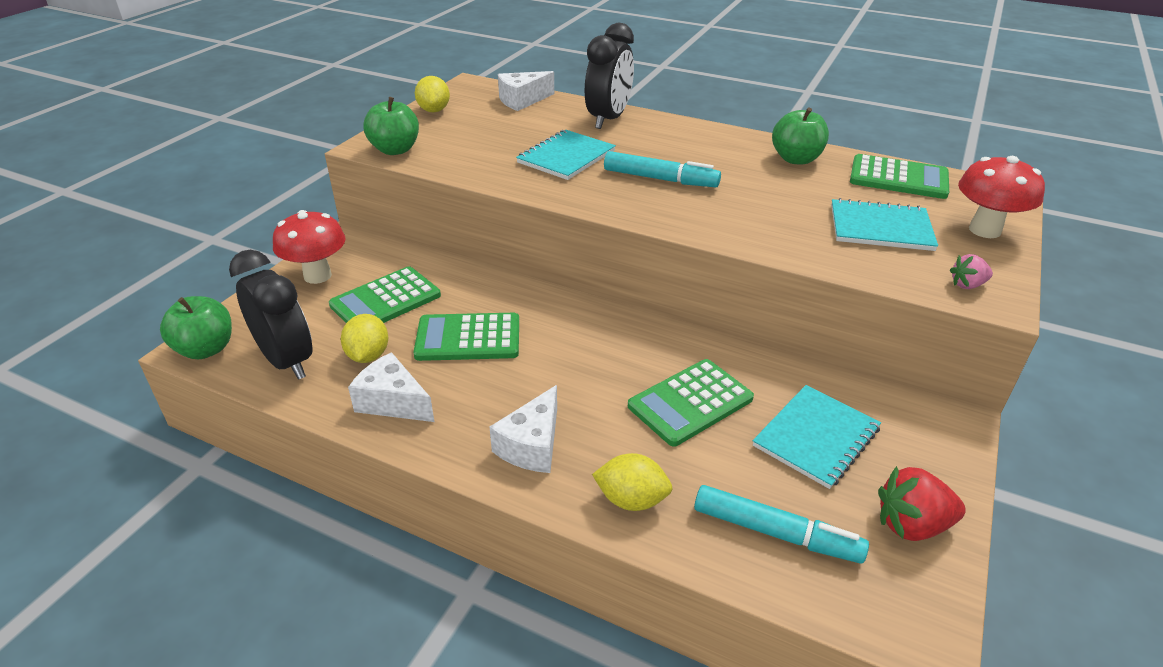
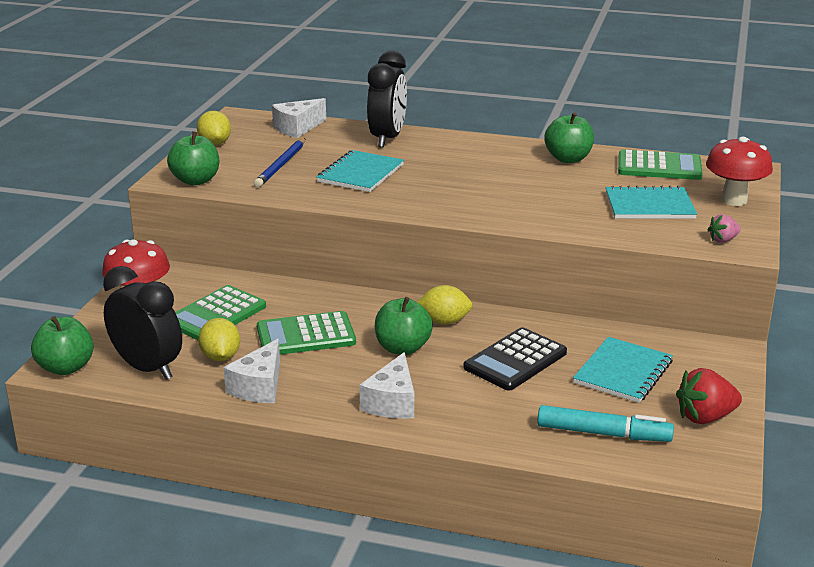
camera: 10 degrees left, 10 degrees down
white cheese [348,352,434,422] -> white cheese turned 90 degrees counterclockwise [223,339,280,403]
yellow lemon [592,453,672,511] -> yellow lemon moved to [417,285,473,325]
turquoise marker [604,151,721,187] -> none
green calculator [628,359,754,447] -> black calculator [463,327,567,391]
none -> blue pencil [254,138,305,187]
none -> green apple [375,297,433,355]

